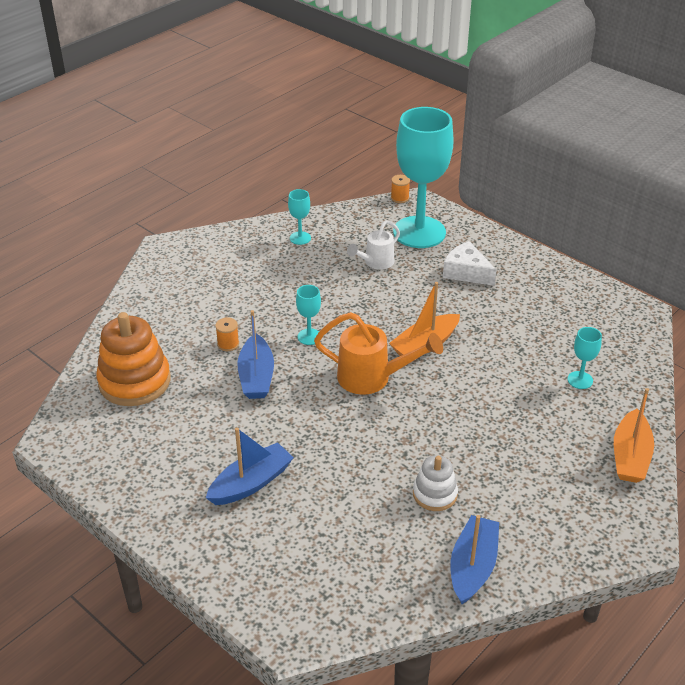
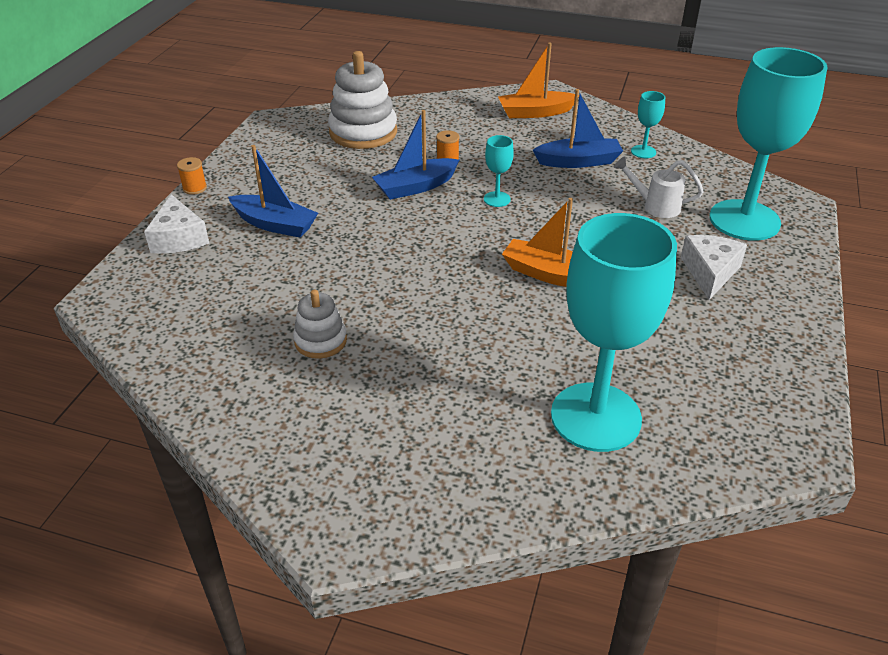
camera: 65 degrees right, 0 degrees up
orange stacking toy [96,312,171,406] -> white stacking toy [328,51,397,149]
orange watering can [314,312,443,395] -> none
orange spool [391,175,410,203] -> orange spool moved to [177,157,207,195]
blue boat [450,515,499,604] -> blue boat moved to [533,89,623,168]
turquoise goblet [567,327,602,389] -> turquoise goblet [551,213,677,452], size x2.47
orange boat [614,388,654,483] -> orange boat moved to [498,43,579,118]
none -> white cheese [144,194,209,254]

